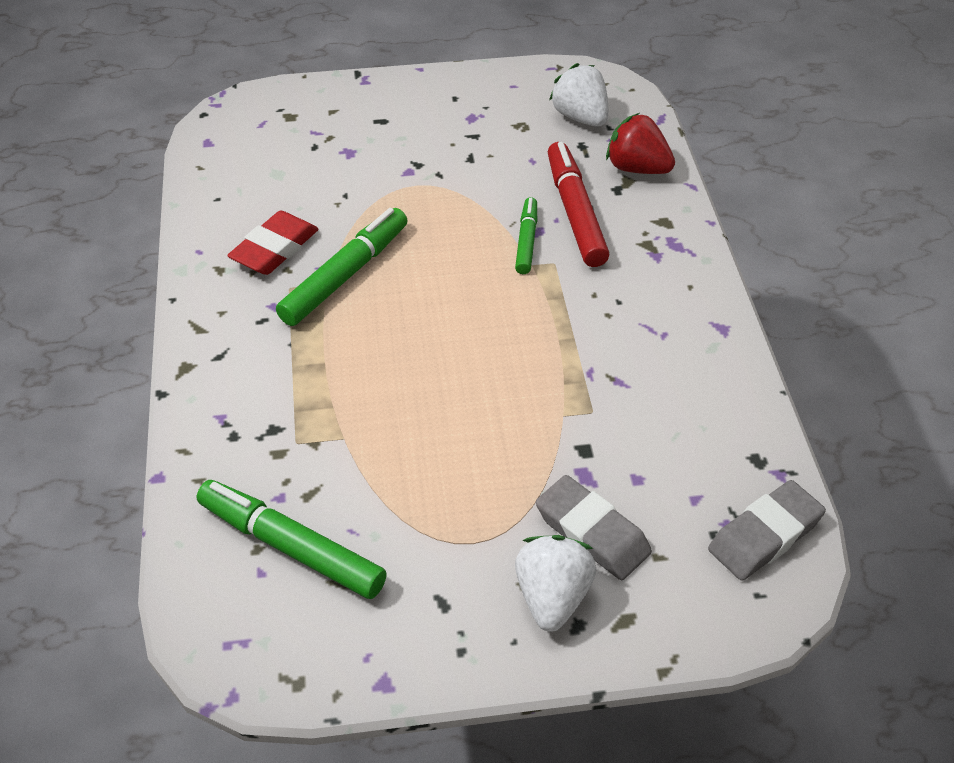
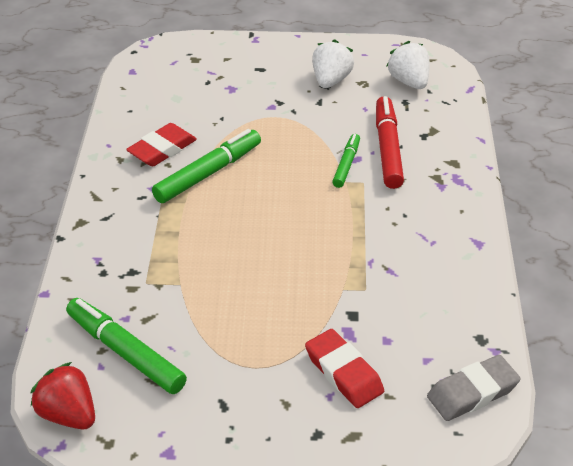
camera: 10 degrees right, 5 degrees down
white strawberry [515,535,596,632] -> white strawberry moved to [312,39,354,88]
grey eraser [536,475,652,580] -> red eraser [305,329,384,408]
red strawberry [606,113,675,174] -> red strawberry moved to [30,362,95,430]

